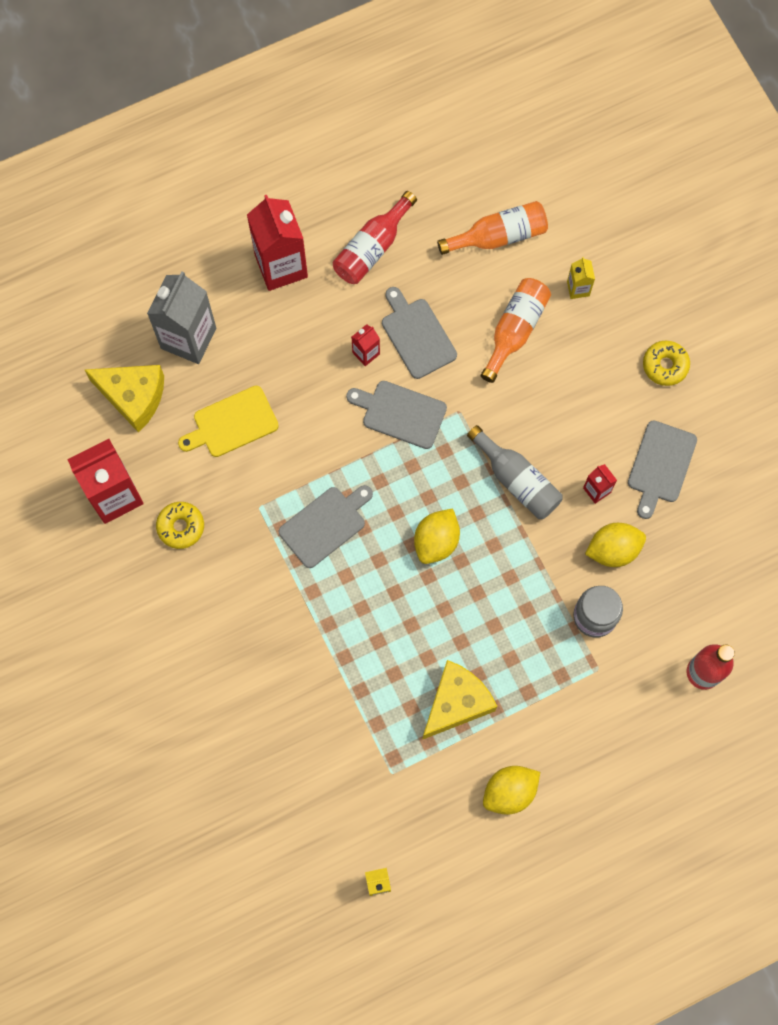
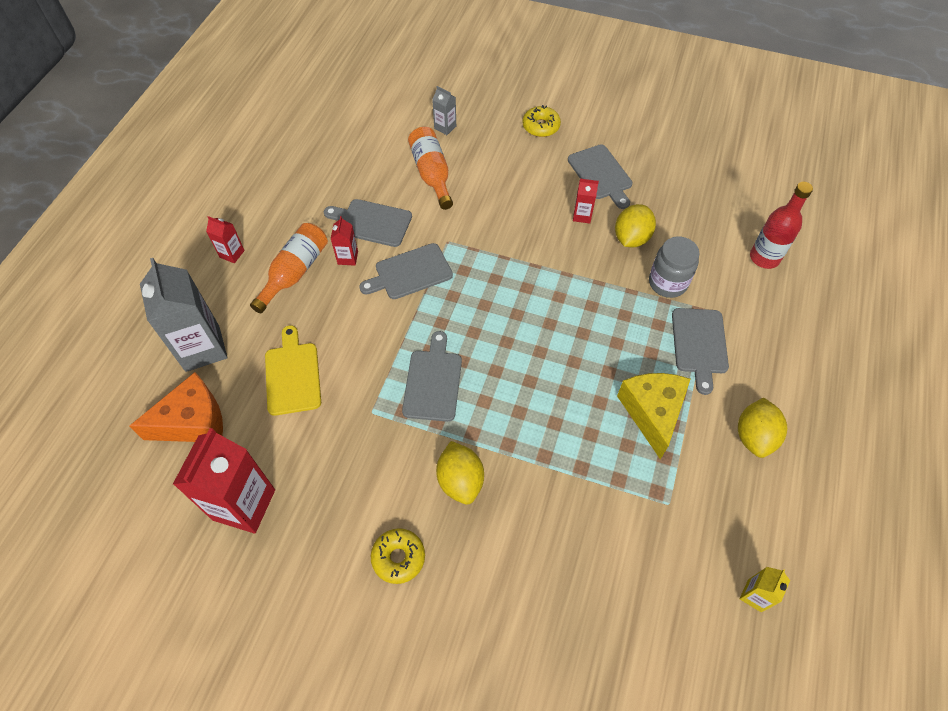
camera: 45 degrees left, 15 degrees down
yellow cheese [85,365,164,433] -> orange cheese [130,372,223,442]
yellow donut [156,502,204,549] -> yellow donut moved to [371,528,425,584]
yellow cutting board [178,386,279,457] -> yellow cutting board turned 150 degrees clockwise [265,325,321,416]
red carton [247,195,308,291] -> red carton [206,216,245,263], size x0.46
red bottle [333,191,417,284] -> none
yellow lemon [414,509,460,564] -> yellow lemon moved to [436,441,484,505]
orange bottle [437,201,548,255] -> orange bottle moved to [250,223,328,313]
grey bottle [467,425,563,519] -> none
yellow carton [567,257,595,299] -> grey carton [432,86,456,135]
none -> grey cutting board [672,308,729,395]

